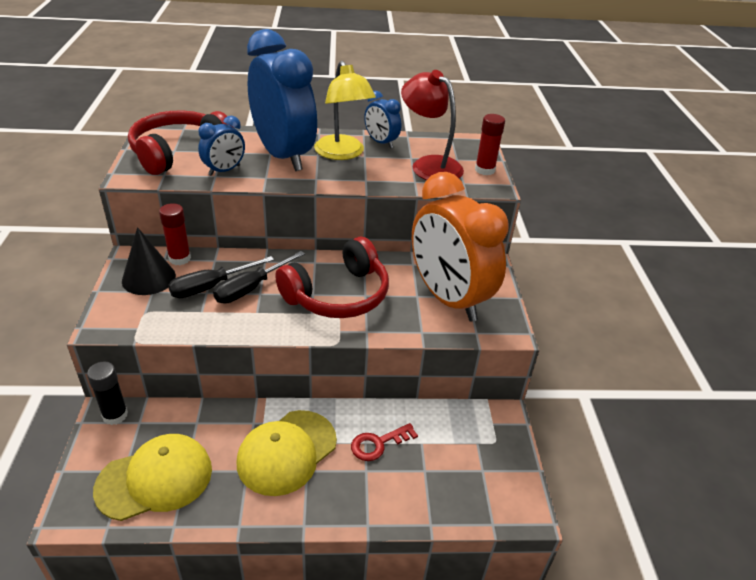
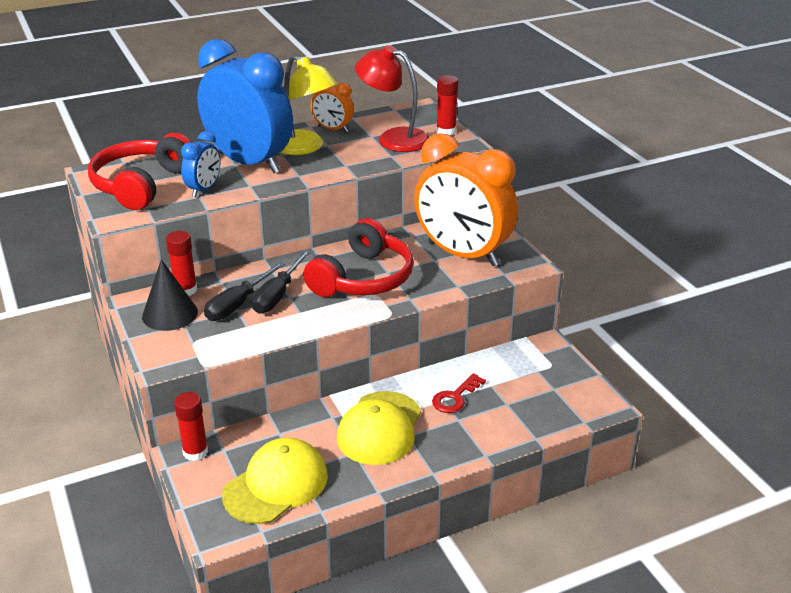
camera: 20 degrees left, 5 degrees down
black glue stick [87,362,128,425] -> red glue stick [174,392,208,461]
blue clock [364,91,401,148] -> orange clock [311,82,354,132]

